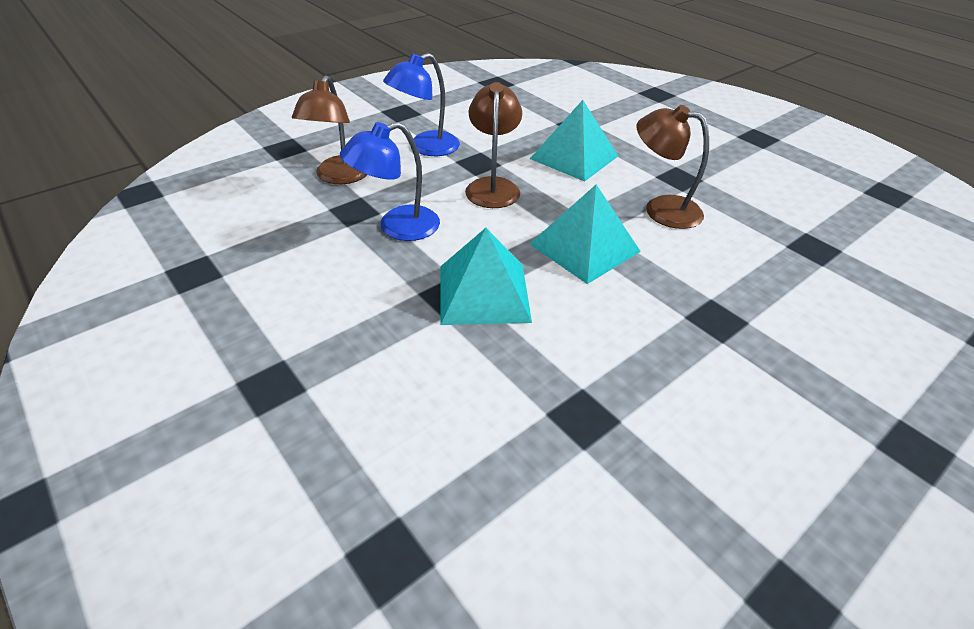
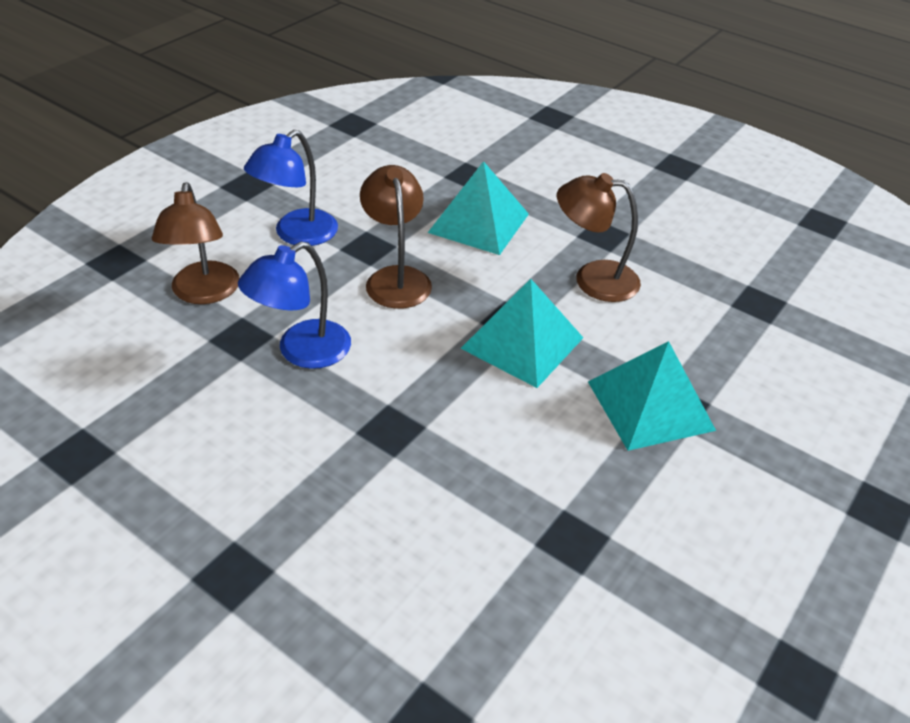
camera: 15 degrees left, 0 degrees up
turquoise pyramid [441,228,532,325] -> turquoise pyramid moved to [588,341,716,451]

